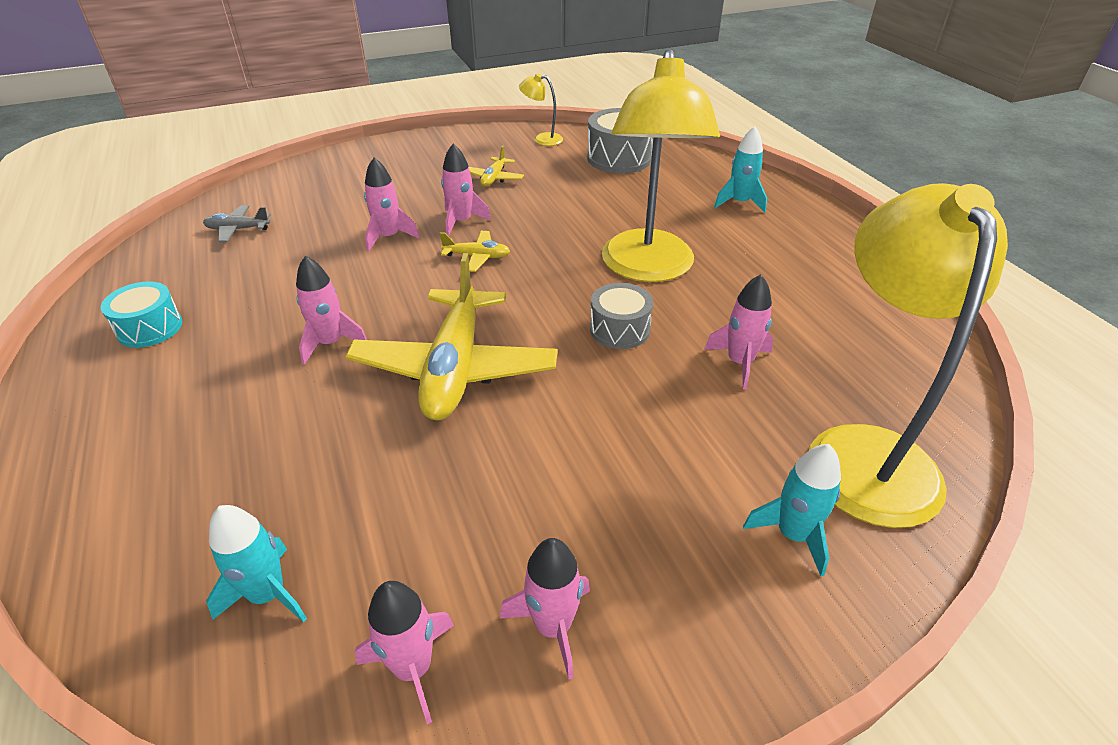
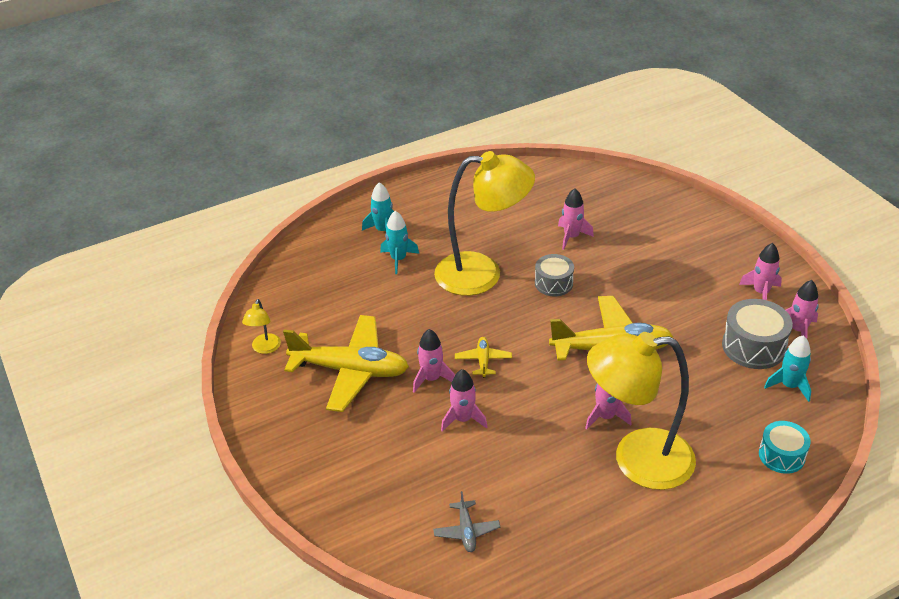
camera: 95 degrees left, 0 degrees up
turquoise drum [101,281,182,348] -> turquoise drum moved to [759,421,811,474]
yellow plane [469,145,524,187] -> yellow plane [283,315,409,412], size x2.29
grey drum [587,108,652,173] -> grey drum moved to [722,299,793,369]
turquoise rocket [743,444,841,576] -> turquoise rocket moved to [380,211,419,274]
yellow lamp [809,183,1008,528] -> yellow lamp moved to [587,332,696,490]

